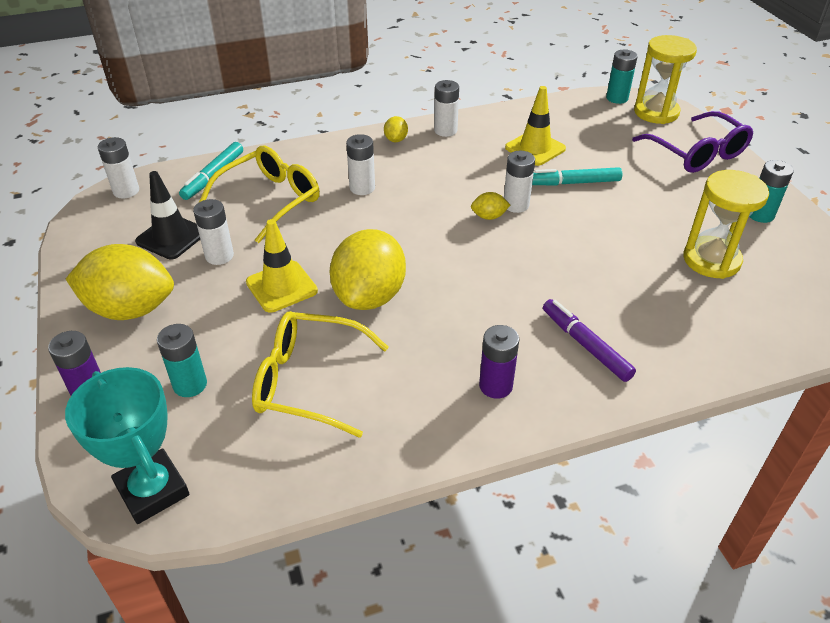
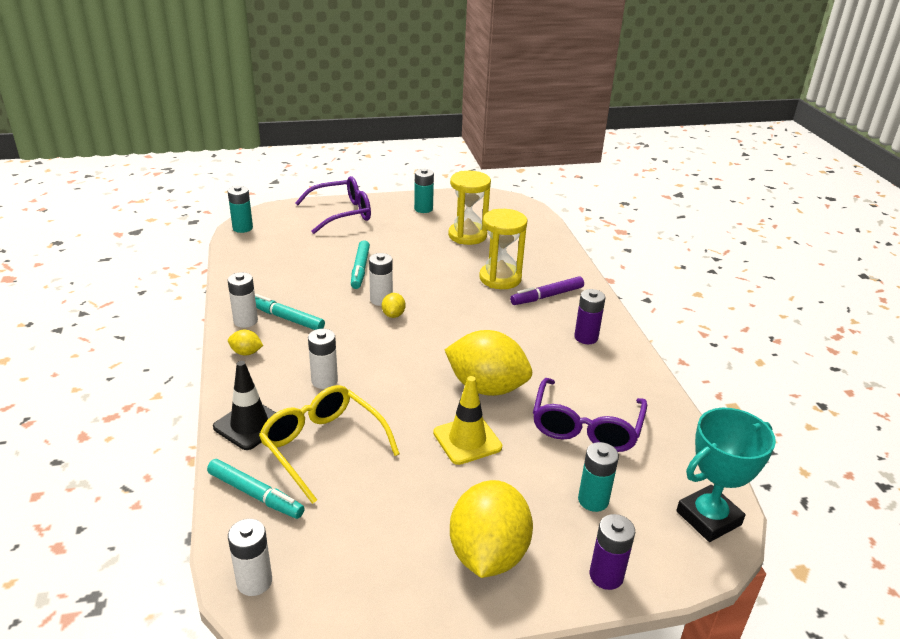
camera: 85 degrees left, 10 degrees down
black traffic cone [135,171,200,259] -> black traffic cone moved to [213,361,276,450]
white battery [193,199,234,265] -> none
yellow glasses [252,311,389,438] -> purple glasses [533,378,647,452]
yellow traffic cone [505,86,566,166] -> none
yellow hourglass [634,35,697,124] -> yellow hourglass moved to [479,209,527,289]
none -> turquoise marker [255,294,325,330]

